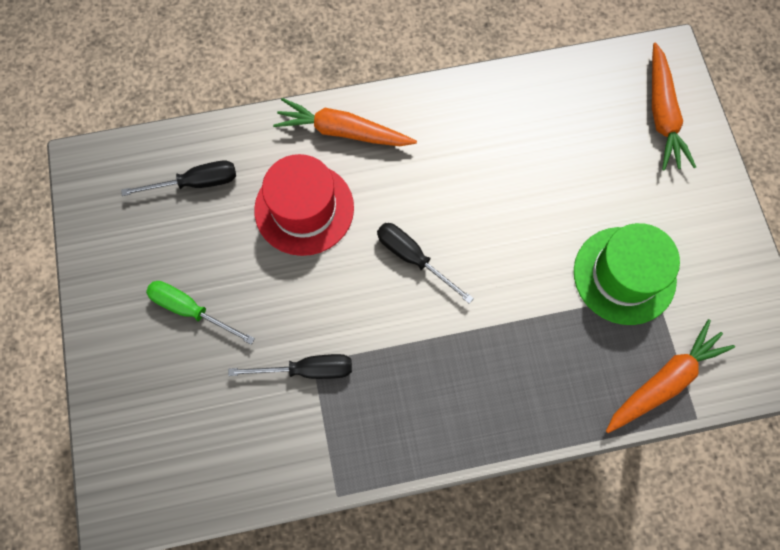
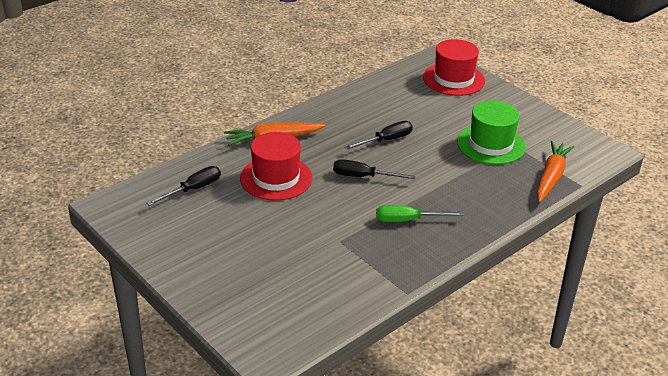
camera: 30 degrees left, 35 degrees down
green screwdriver [146,281,255,345] -> green screwdriver moved to [376,205,464,222]
black screwdriver [228,354,352,379] -> black screwdriver moved to [344,121,413,150]
orange carrot [652,42,696,170] -> red hat [423,39,485,96]

